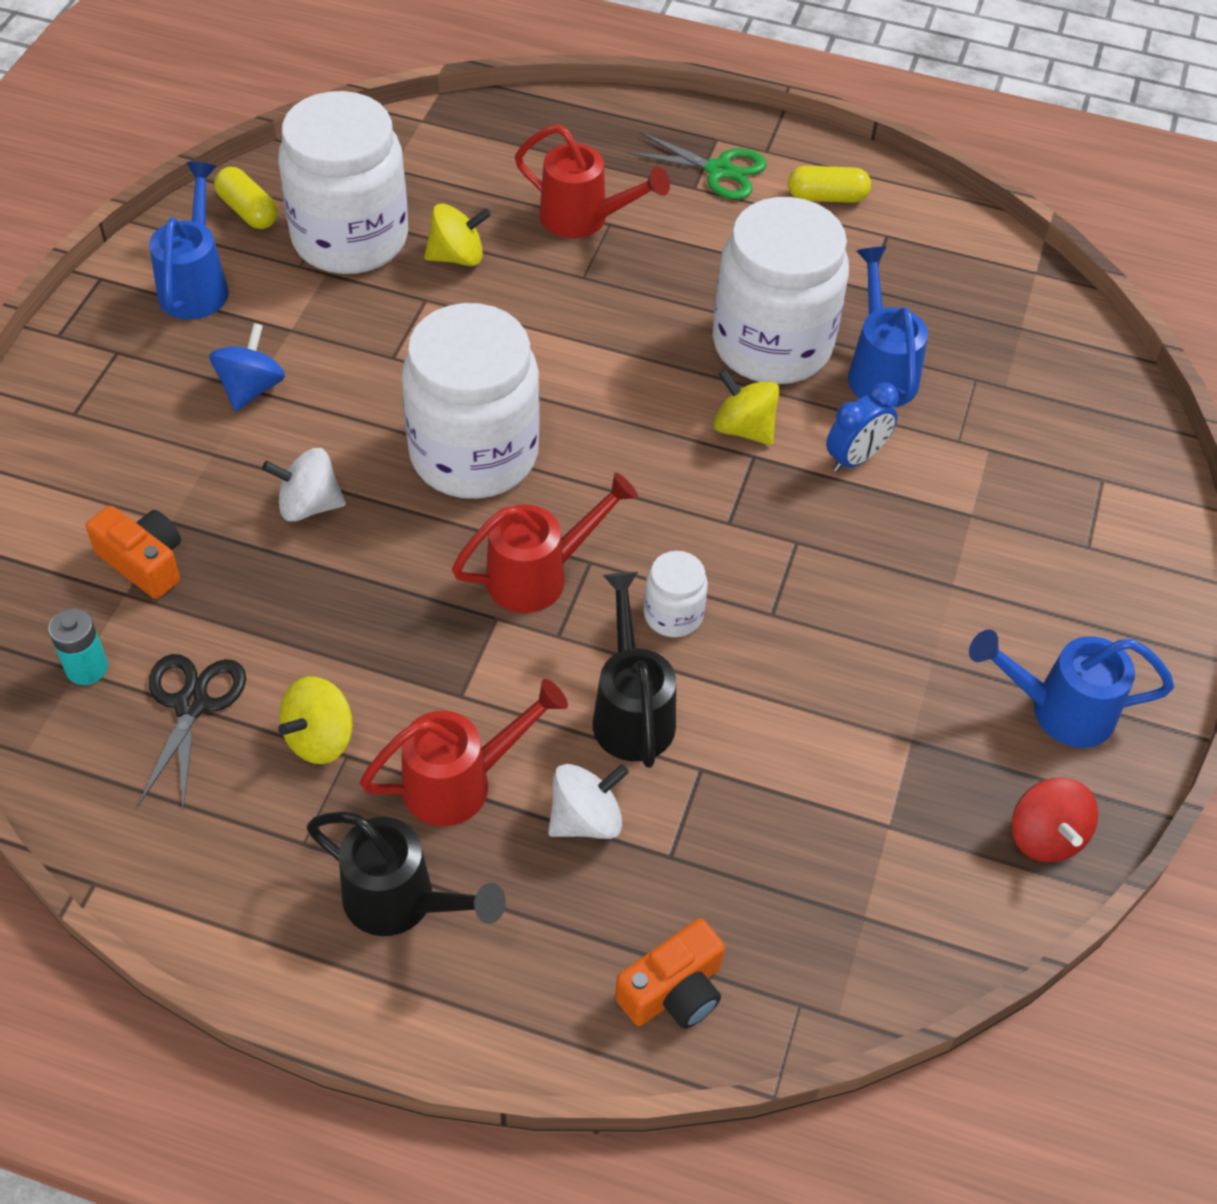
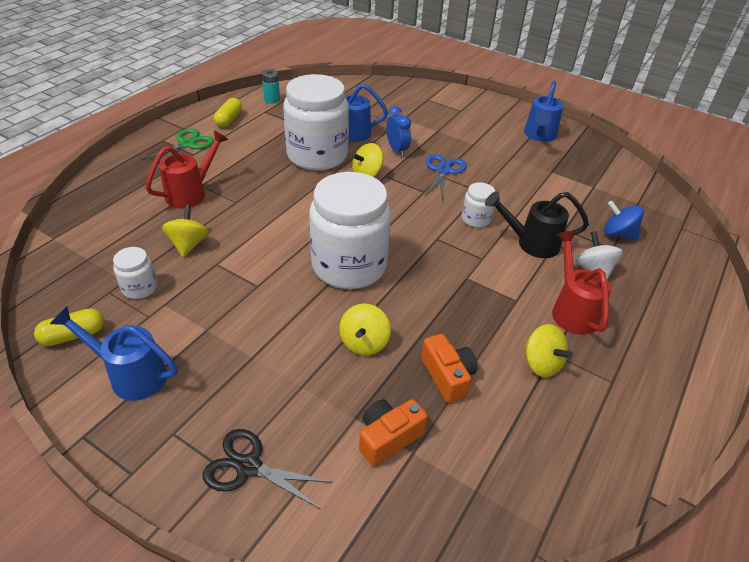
camera: 75 degrees left, 10 degrees down
turquoise battery [48,608,108,685] -> turquoise battery moved to [262,69,280,104]
black scissors [139,654,246,808] -> black scissors moved to [203,429,333,509]
blue spinning top [209,323,285,411] -> blue spinning top moved to [604,201,644,240]
white spinning top [262,448,346,522] -> yellow spinning top [339,303,391,356]
white jar [278,91,408,274] -> white jar [113,247,157,299], size x0.44
black watering can [307,812,506,936] -> none
red watering can [452,472,638,613] -> none
orange camera [615,918,725,1029] -> orange camera moved to [421,334,477,403]
red spinning top [1012,778,1098,862] -> none
none -> blue scissors [424,154,467,199]

